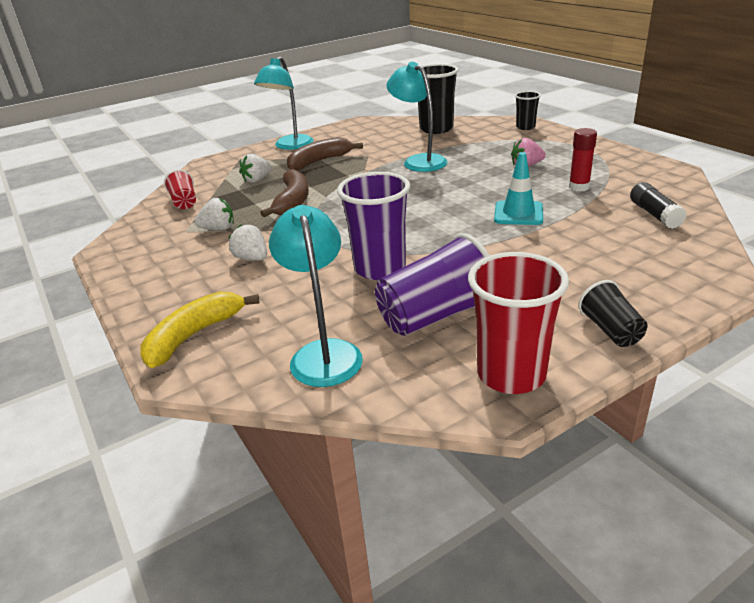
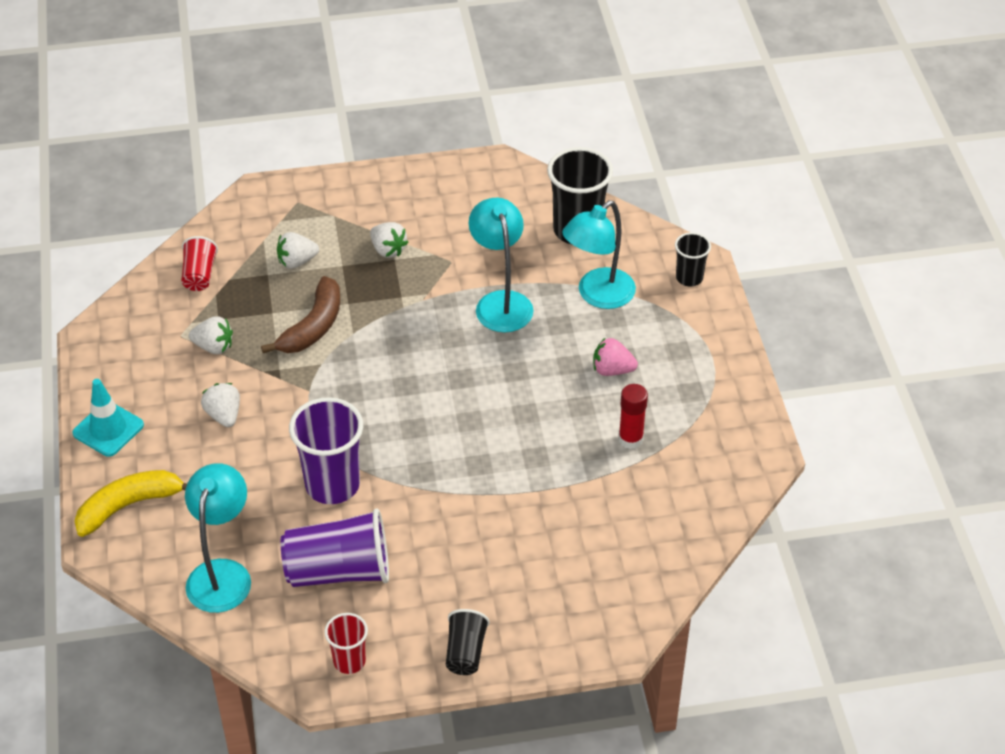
camera: 20 degrees right, 15 degrees up
turquoise lamp [254,57,313,150] -> turquoise lamp moved to [562,200,636,309]
brown banana [287,137,363,170] -> white strawberry [370,222,409,258]
red cup [468,252,569,394] -> red cup [324,613,368,674], size x0.55
turquoise traffic cone [494,152,543,225] -> turquoise traffic cone moved to [72,379,144,457]
black glue stick [630,182,687,229] -> none

